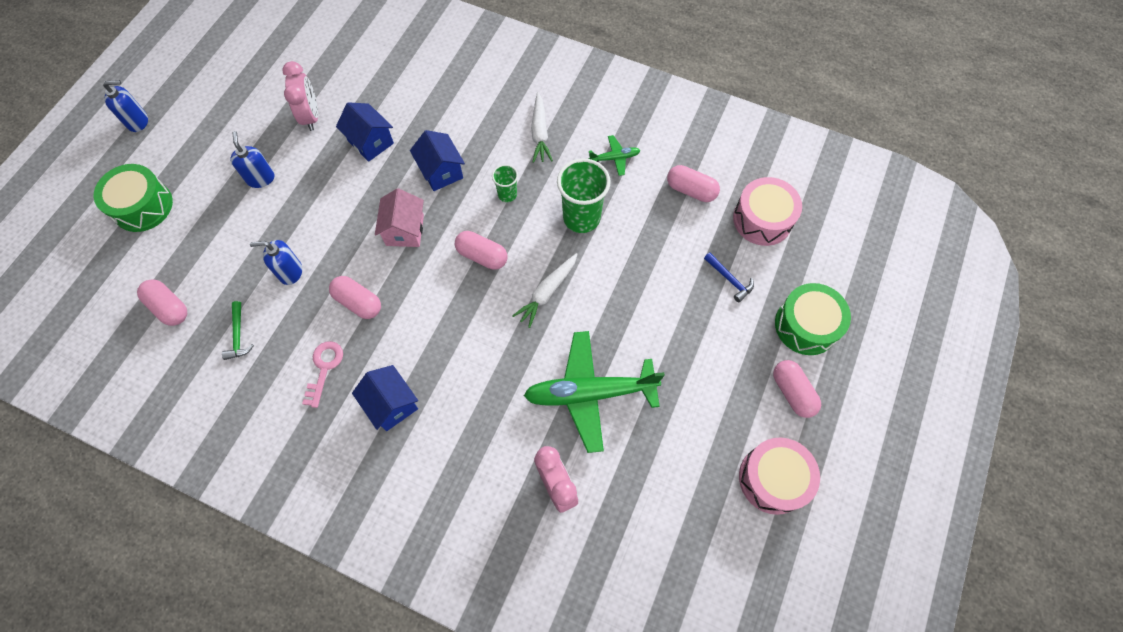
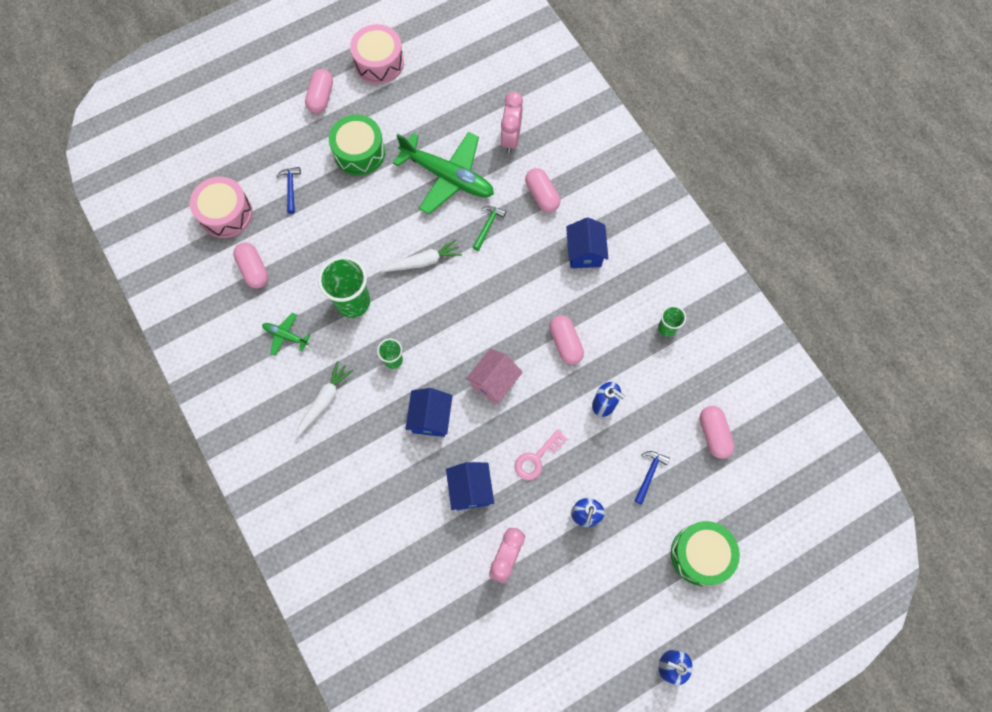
camera: 145 degrees left, 5 degrees up
green hammer [222,301,254,360] -> green hammer moved to [472,206,506,251]
pink key [302,341,343,408] -> pink key moved to [515,429,567,480]
pink capsule [455,231,508,270] -> pink capsule moved to [525,168,560,213]
green drum [775,283,851,355] -> green drum moved to [329,115,385,176]
none -> blue hammer [635,451,670,505]
none -> green cup [658,305,686,337]

